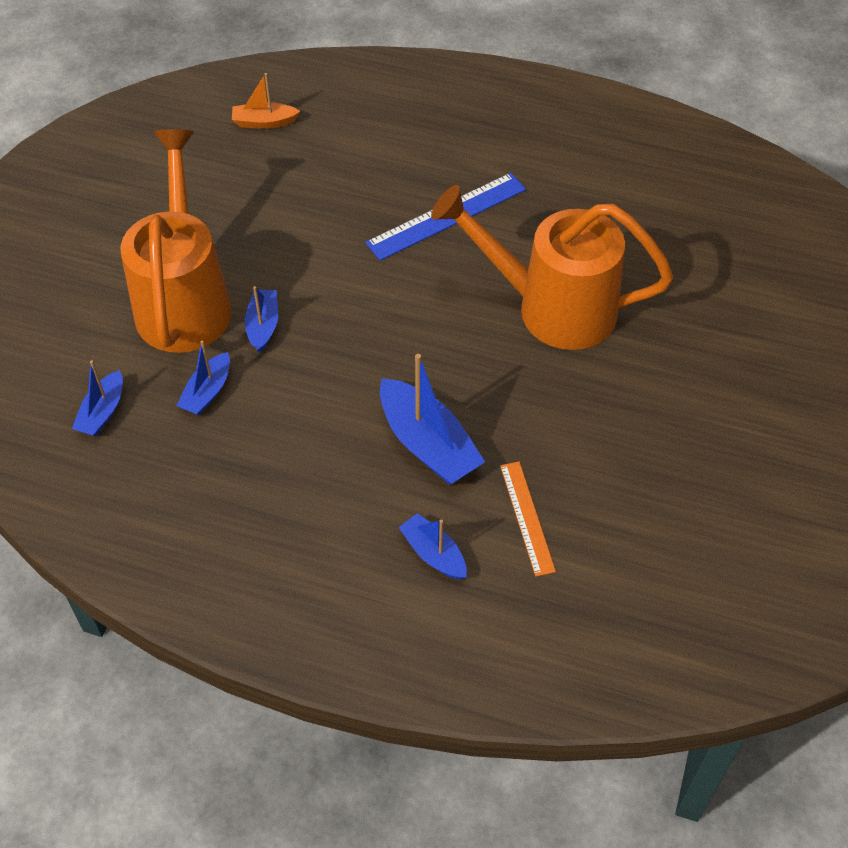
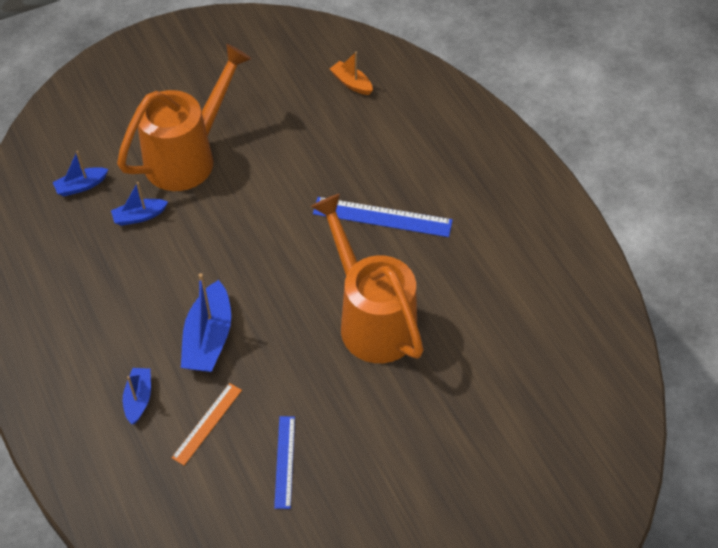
camera: 45 degrees right, 0 degrees up
blue boat [245,286,278,353] -> none
none -> blue ruler [274,416,295,509]

